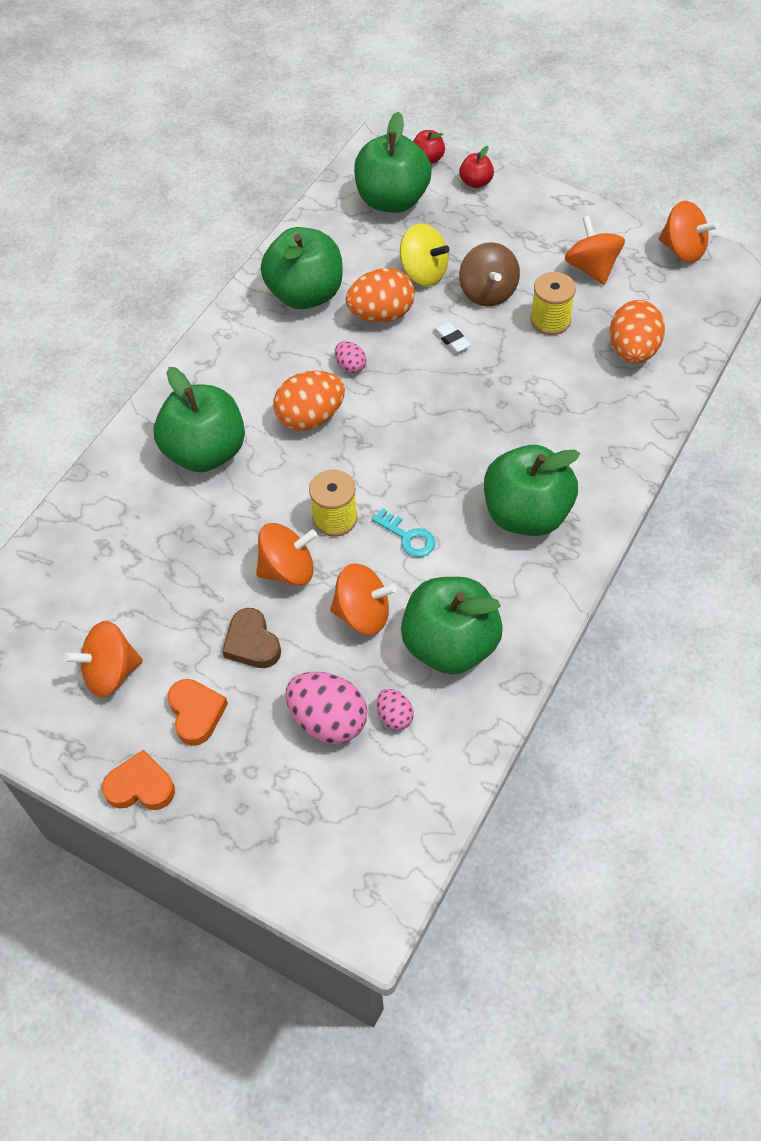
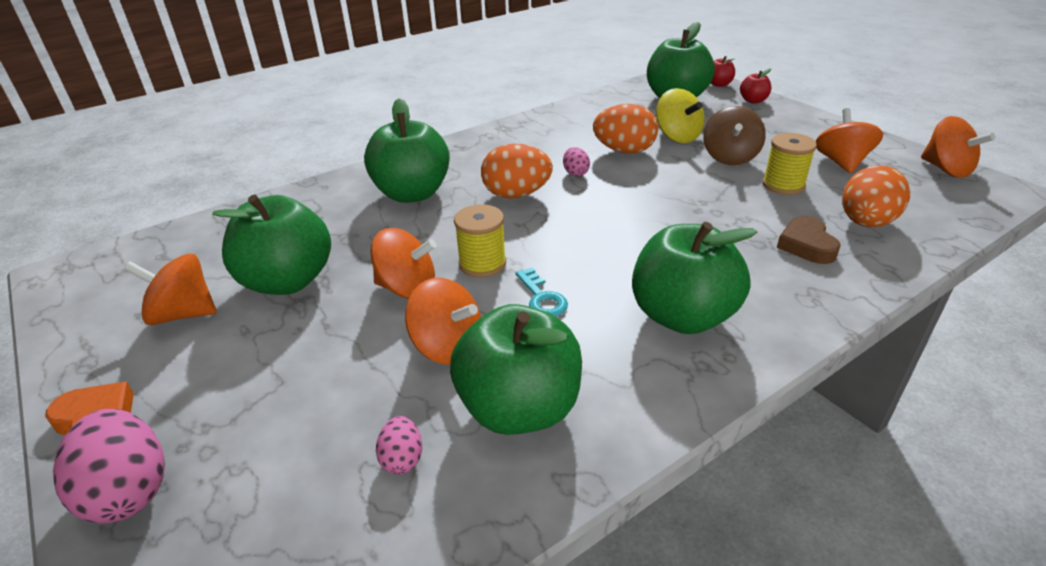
camera: 25 degrees right, 20 degrees down
orange heart [168,679,228,746] -> none
brown heart [222,608,281,668] -> brown heart moved to [777,216,841,264]
green apple [261,227,343,309] -> green apple moved to [212,195,331,295]
pink egg [286,672,368,744] -> pink egg moved to [53,409,165,524]
white eraser [434,322,471,353] -> none

